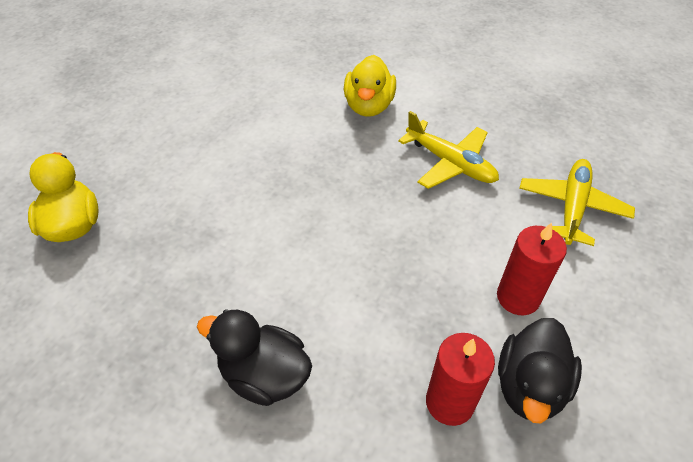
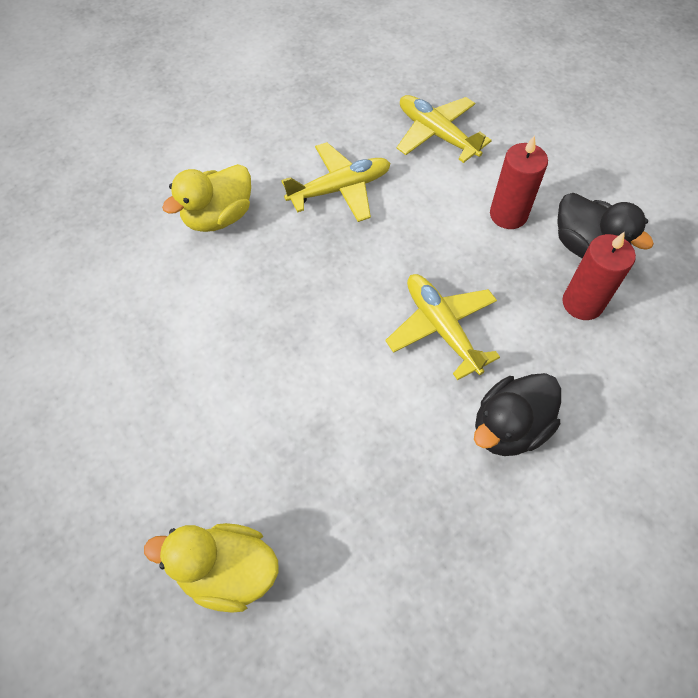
camera: 65 degrees left, 10 degrees up
yellow duck [344,55,396,117] -> yellow duck turned 105 degrees clockwise [162,164,251,232]
none -> yellow plane [385,274,500,380]

